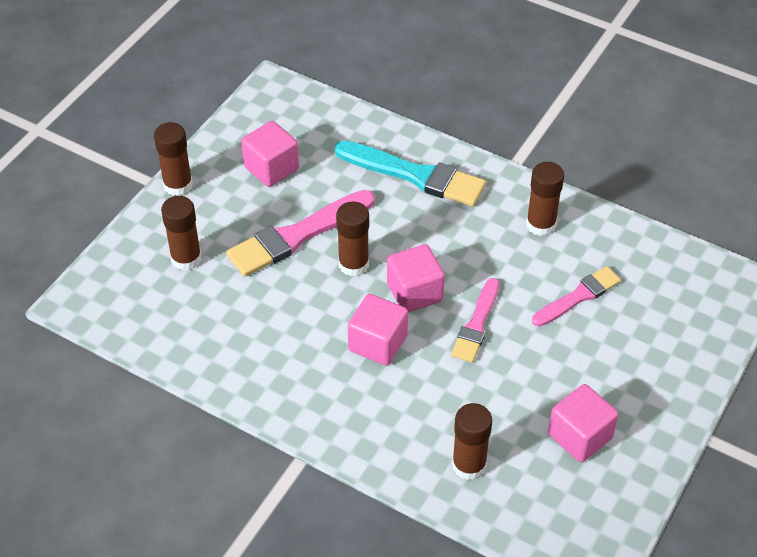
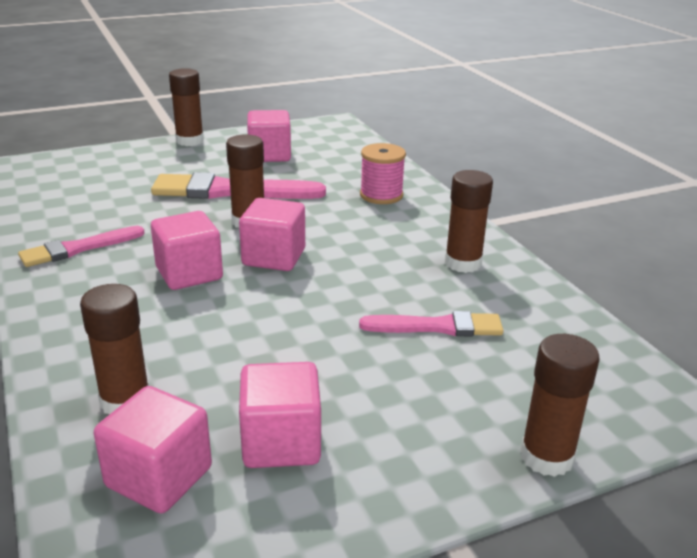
camera: 35 degrees right, 20 degrees down
brown glue stick [161,196,202,271] -> brown glue stick moved to [520,334,600,477]
turquoise brush [335,141,486,207] -> pink spool [360,143,406,204]
pink brush [451,278,499,363] -> pink brush moved to [18,226,145,267]
none -> pink cube [94,386,212,513]

